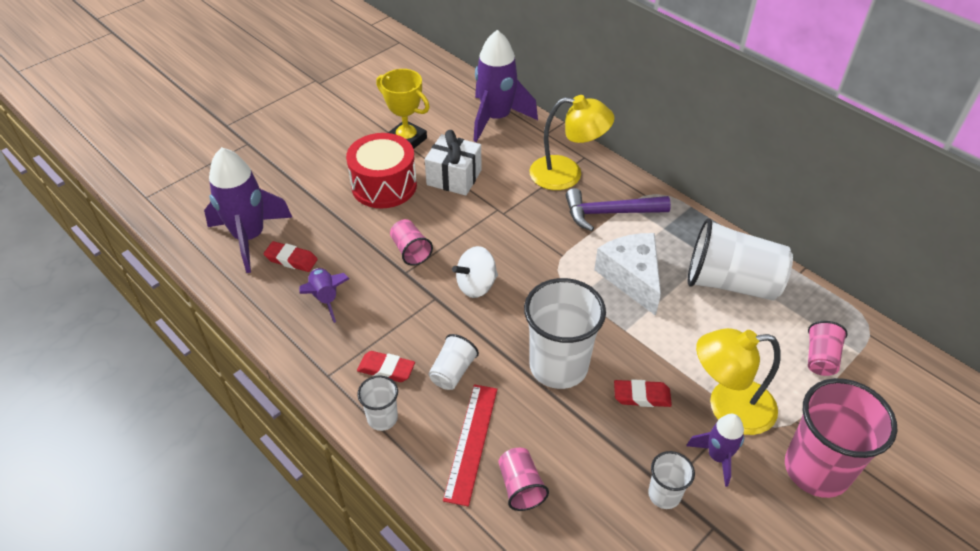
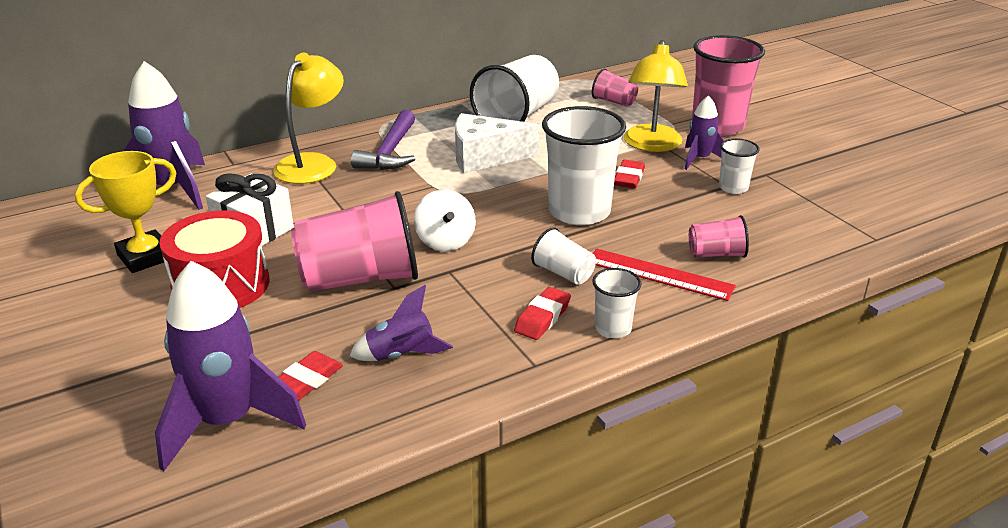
camera: 75 degrees left, 15 degrees down
pink cup [390,219,433,266] -> pink cup [291,191,418,292], size x2.03

